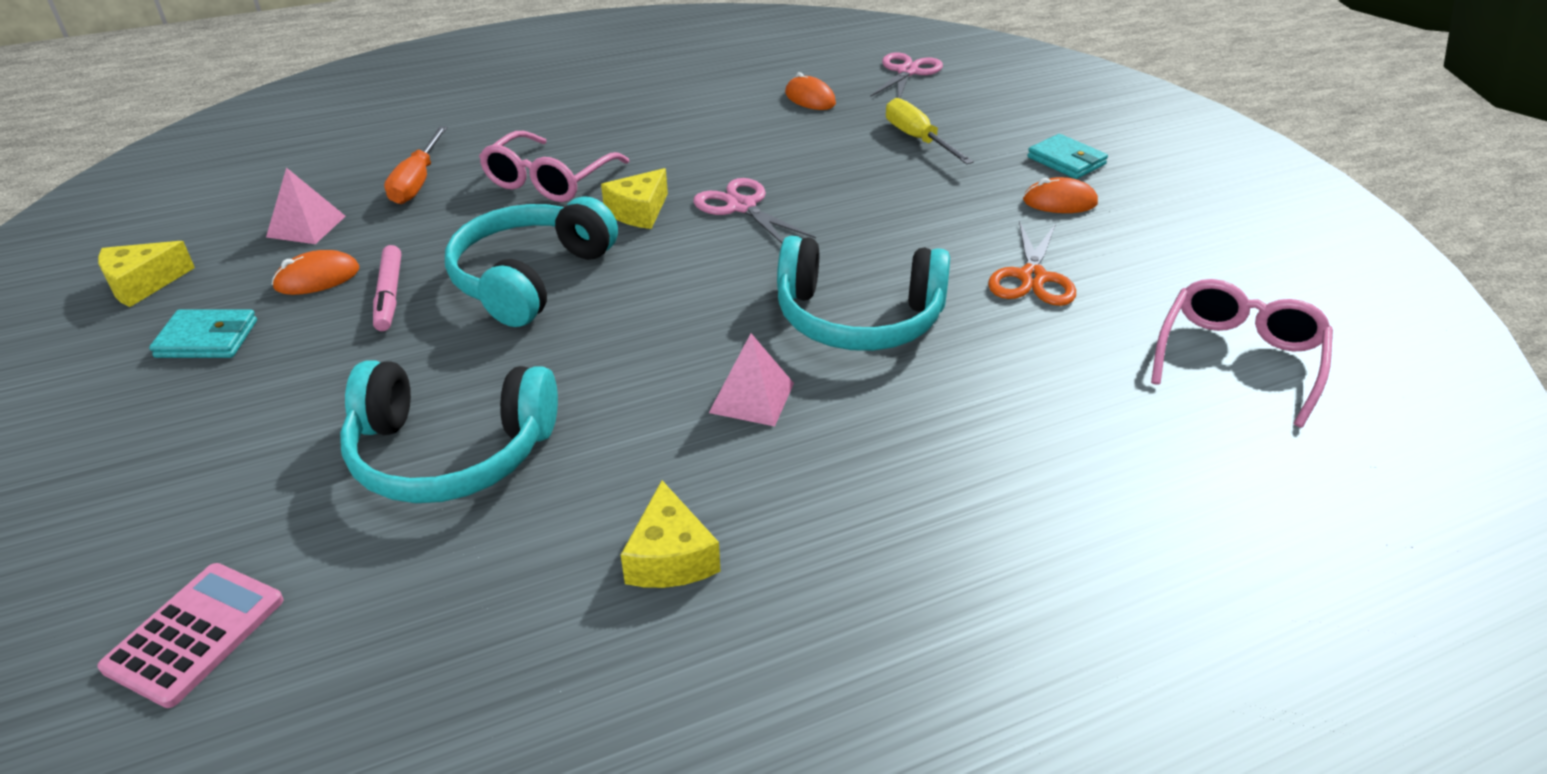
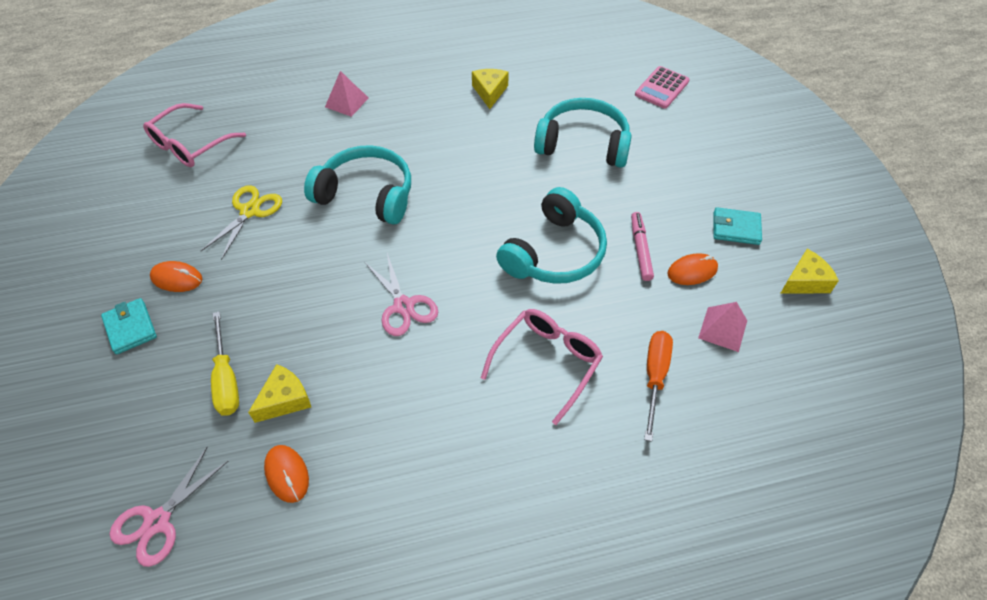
camera: 170 degrees left, 15 degrees up
yellow cheese [601,168,668,229] -> yellow cheese moved to [248,364,311,423]
pink pyramid [709,333,794,426] -> pink pyramid moved to [325,71,369,117]
orange scissors [988,220,1076,306] -> yellow scissors [201,185,282,260]

